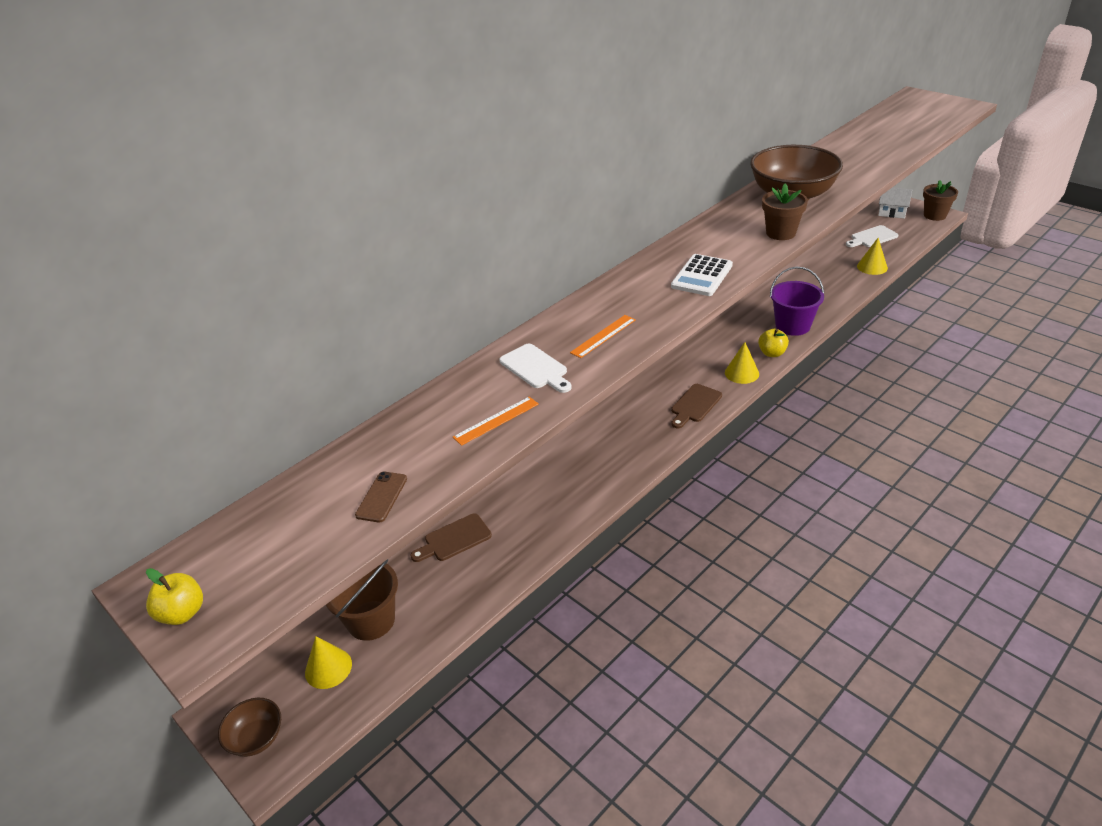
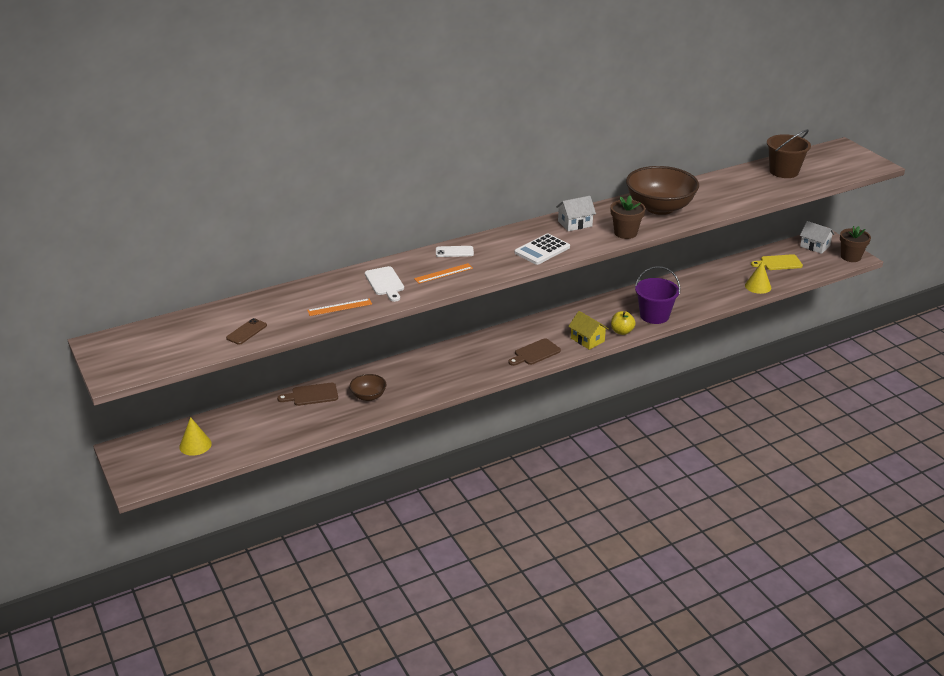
camera: 15 degrees right, 5 degrees down
yellow apple [146,568,203,625] -> none
brown bowl [218,698,281,757] -> brown bowl moved to [350,374,387,401]
brown bucket [326,559,398,641] -> brown bucket moved to [767,129,811,178]
yellow cone [725,342,759,384] -> yellow house [568,311,609,350]
white cutting board [846,225,898,247] -> yellow cutting board [751,254,803,270]
none -> white phone [436,246,474,257]
none -> white house [556,196,596,231]

